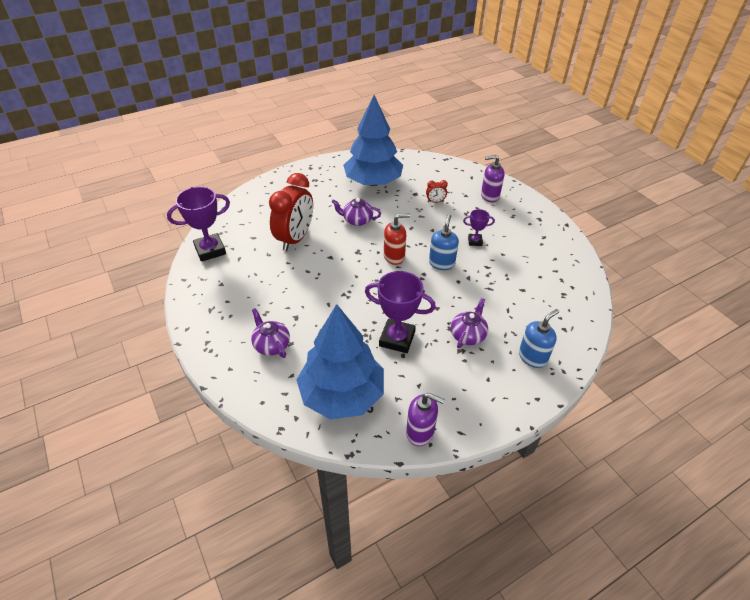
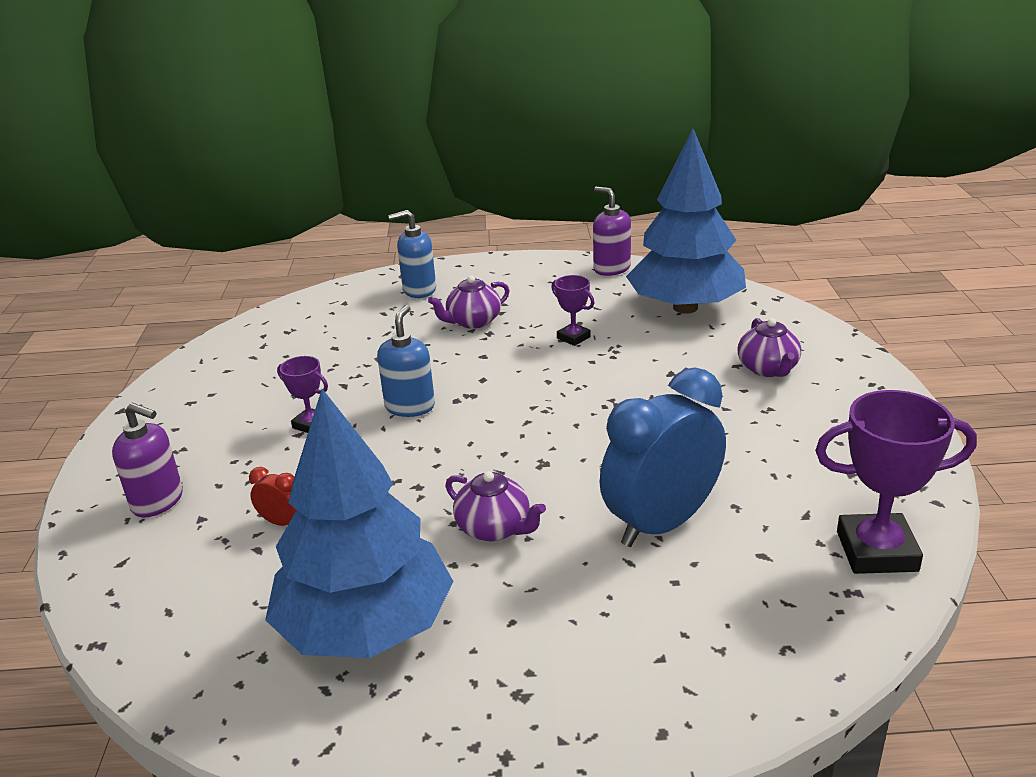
camera: 150 degrees left, 15 degrees down
red clock [269,173,313,251] -> blue clock [600,367,726,547]
purple trophy [365,271,436,353] -> purple trophy [551,275,595,346], size x0.53
red soap dispenser [384,214,410,265] -> none
blue soap dispenser [429,214,459,270] -> blue soap dispenser turned 150 degrees clockwise [377,305,435,417]

